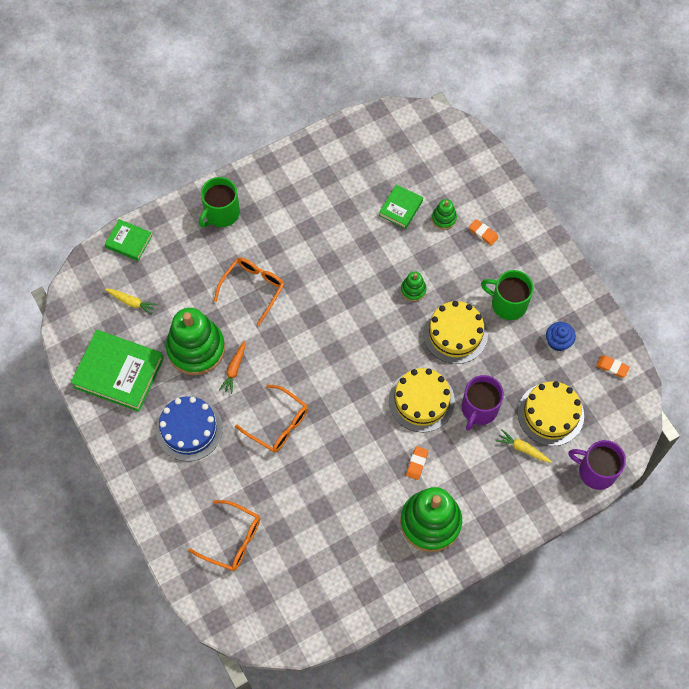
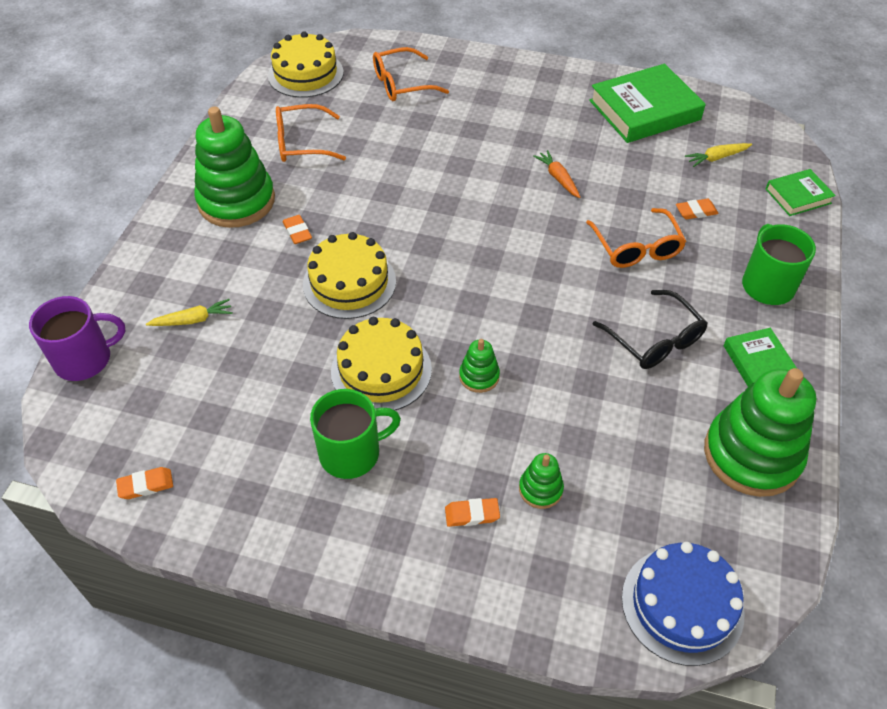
camera: 135 degrees right, 15 degrees down
blue cake [156,396,223,461] -> blue cake moved to [622,542,744,666]
green stacking toy [166,308,225,375] -> green stacking toy moved to [704,368,816,497]
orange glasses [235,385,308,453] -> orange glasses moved to [276,104,346,162]
green book [379,184,423,229] -> green book moved to [724,328,797,387]
purple mug [462,375,504,431] -> none
yellow cake [518,381,584,446] -> yellow cake moved to [268,31,344,98]
blue cupcake [546,322,576,351] -> none
none -> black glasses [593,290,708,369]
none -> orange eraser [676,199,718,219]

